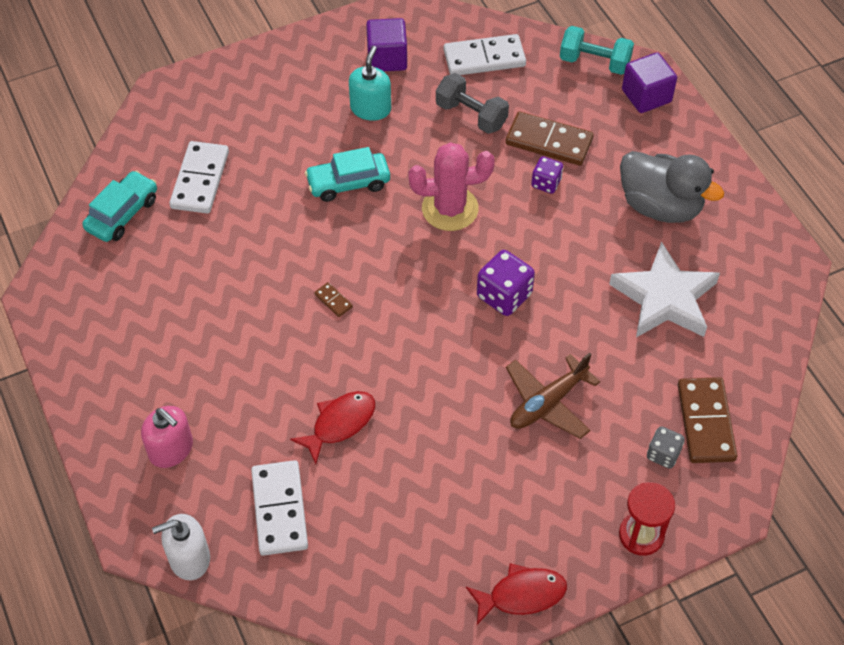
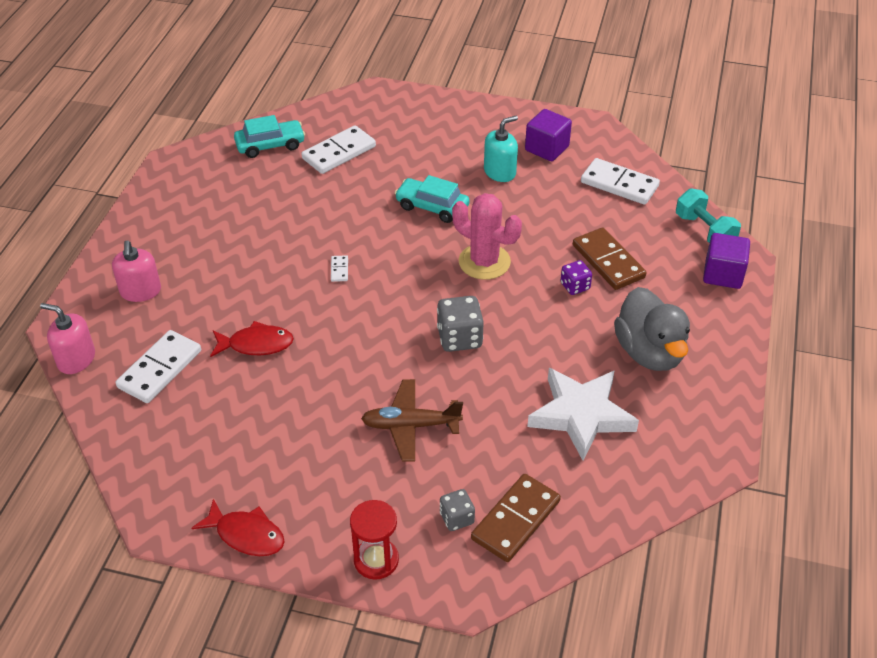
camera: 40 degrees right, 10 degrees down
white soap dispenser [152,514,210,580] -> pink soap dispenser [40,303,95,374]
brown domino [314,282,353,317] -> white domino [331,255,348,282]
grey dumbbell [436,73,509,134] -> none
purple dice [477,250,535,316] -> grey dice [437,296,484,352]

